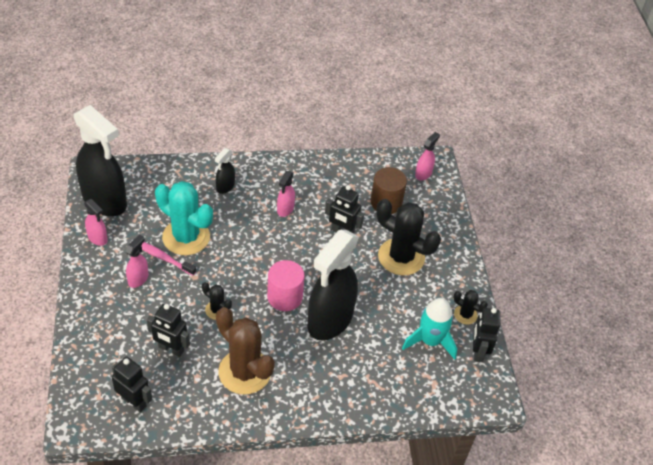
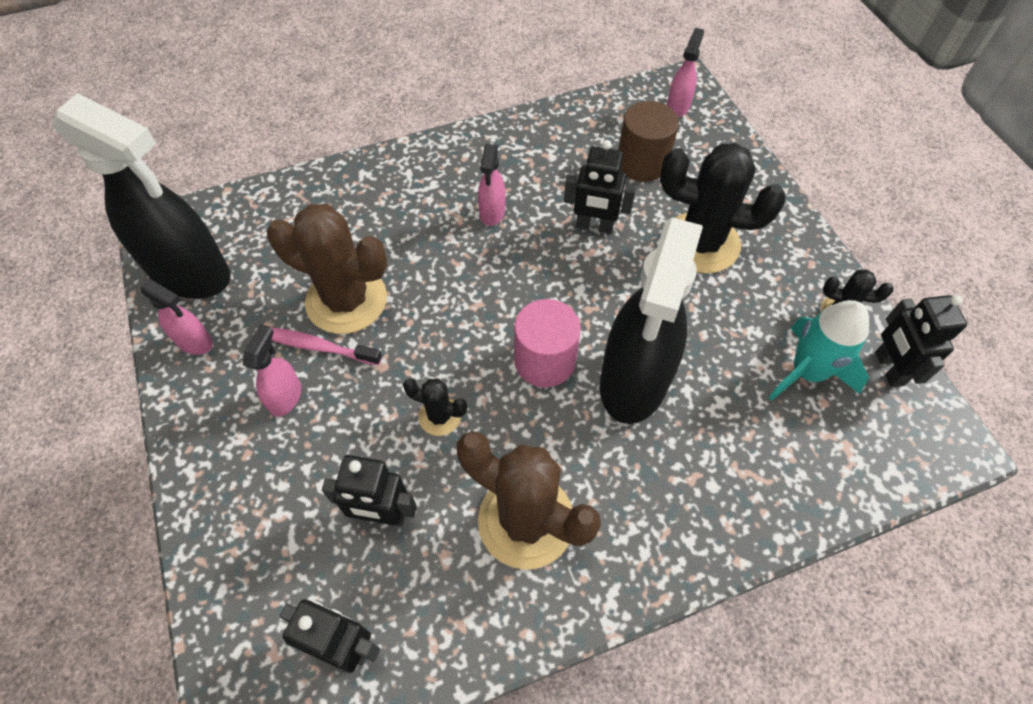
camera: 10 degrees left, 10 degrees up
turquoise cactus [155,181,213,255] -> brown cactus [267,204,387,334]
black spray bottle [215,148,235,194] -> none

